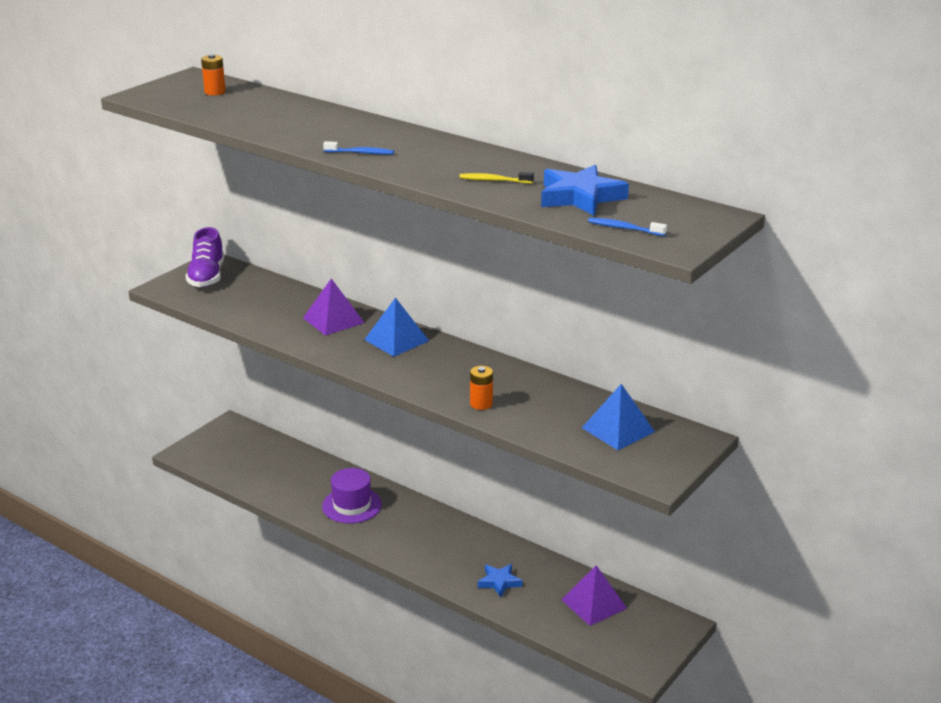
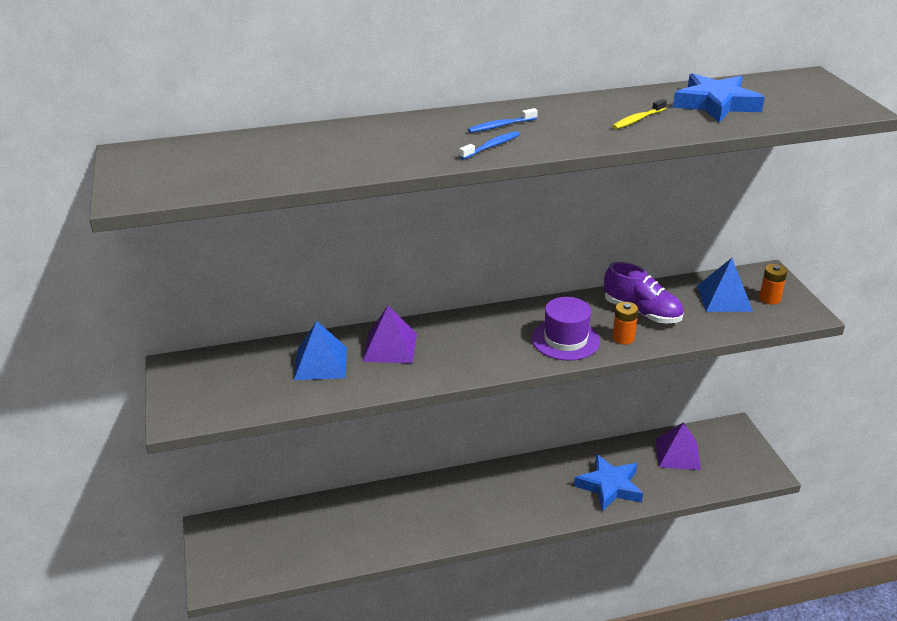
camera: 50 degrees left, 5 degrees up
purple shoe [186,227,224,287] -> purple shoe moved to [604,262,684,323]
orange battery [201,54,226,95] -> orange battery moved to [759,264,787,304]
purple hat [322,468,382,523] -> purple hat moved to [532,297,600,361]
blue pyramid [364,297,429,357] -> blue pyramid moved to [294,321,347,380]
blue star [478,564,522,597] -> blue star [574,454,643,512], size x1.66
blue toothbrush [588,217,667,236] -> blue toothbrush moved to [468,108,538,133]

